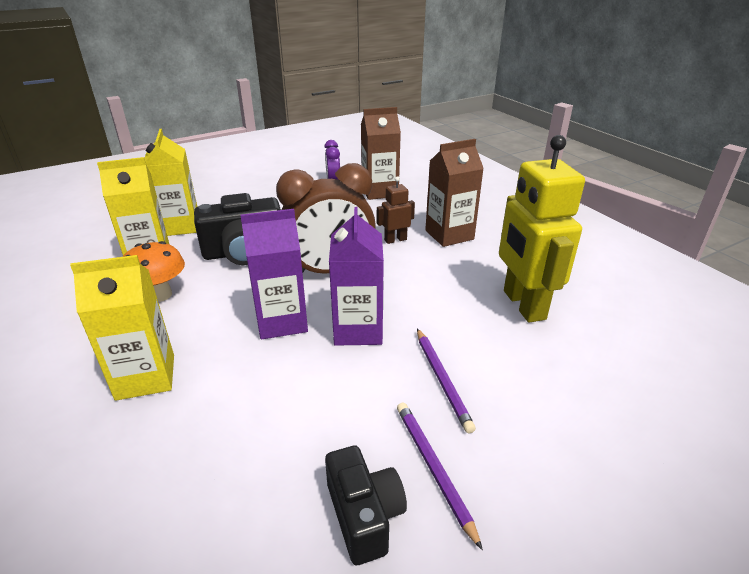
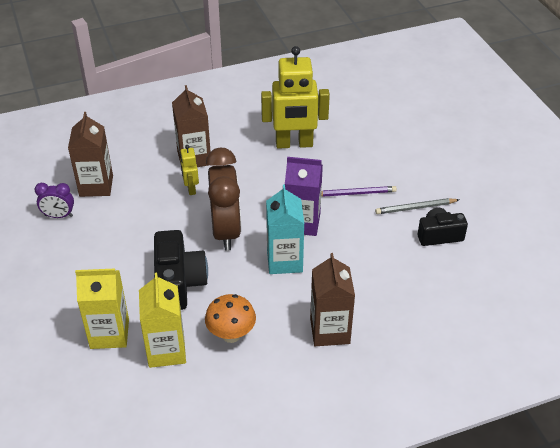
camera: 80 degrees left, 10 degrees up
yellow carton [70,255,174,401] -> brown carton [310,253,355,346]
purple carton [240,209,308,339] -> turquoise carton [266,184,304,274]
brown robot [377,176,415,244] -> yellow robot [180,145,199,195]
purple pencil [397,402,483,550] -> grey pencil [375,198,459,214]

